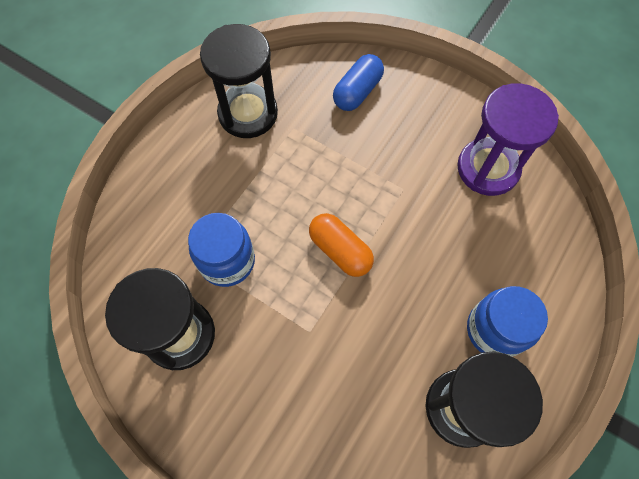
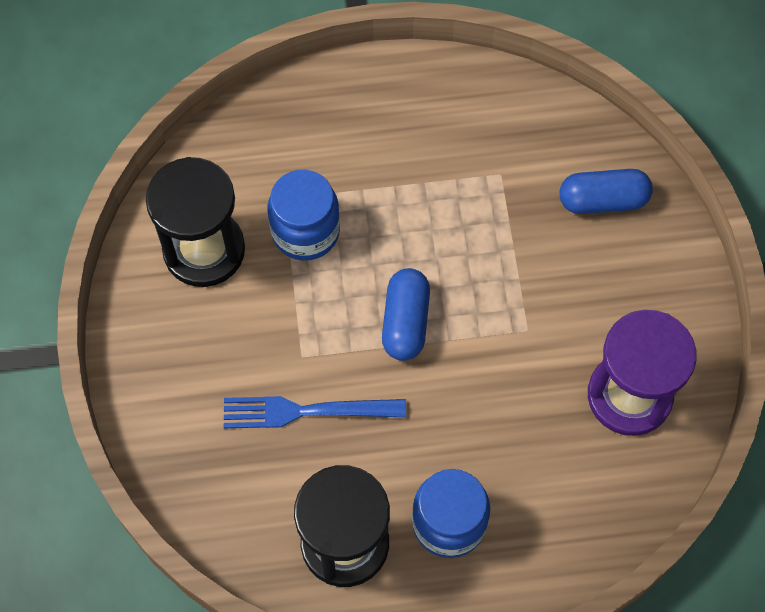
camera: 50 degrees right, 0 degrees up
black hourglass [200,24,278,138] -> none
orange capsule [309,213,374,277] -> blue capsule [382,268,430,361]
none -> blue fork [224,396,406,428]

